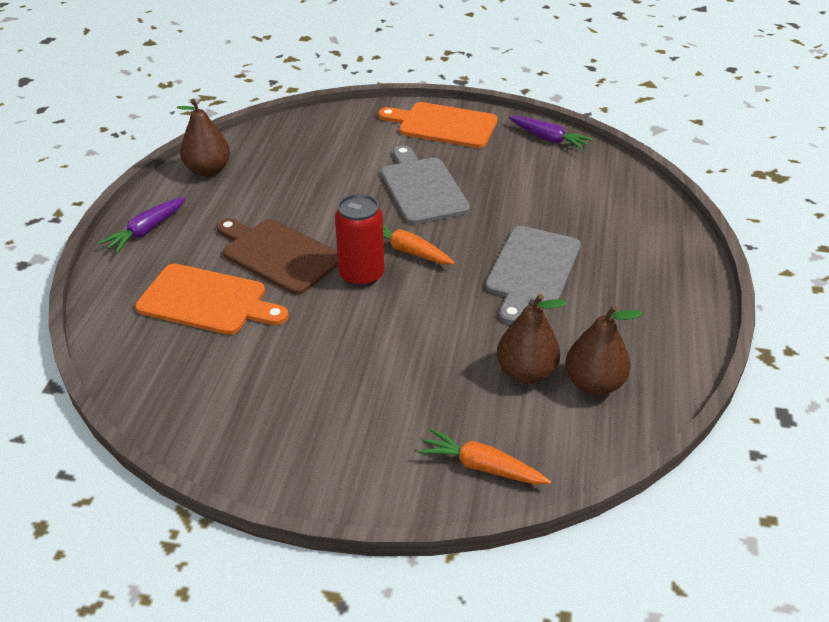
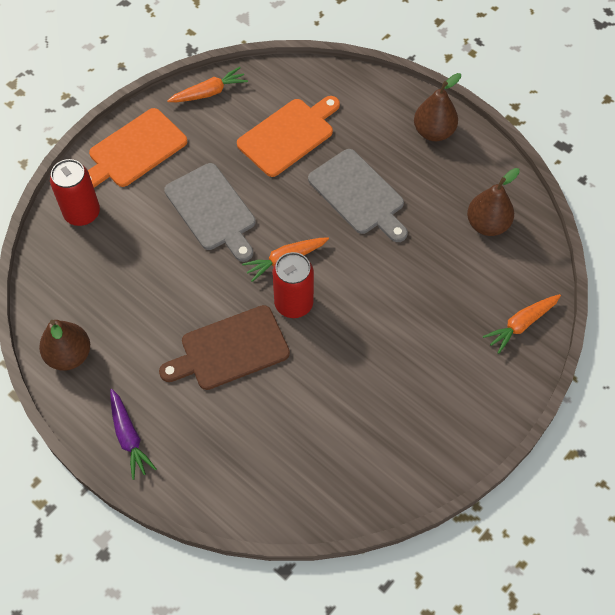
camera: 60 degrees left, 20 degrees up
orange cutting board [135,264,289,335] -> orange cutting board moved to [237,96,340,177]
grey cutting board [381,145,470,224] -> grey cutting board turned 135 degrees counterclockwise [164,163,256,262]
brown pear [497,294,567,384] -> brown pear moved to [414,73,461,141]
purple carrot [509,116,593,150] -> orange carrot [167,67,248,102]
none -> red can [50,159,100,226]

